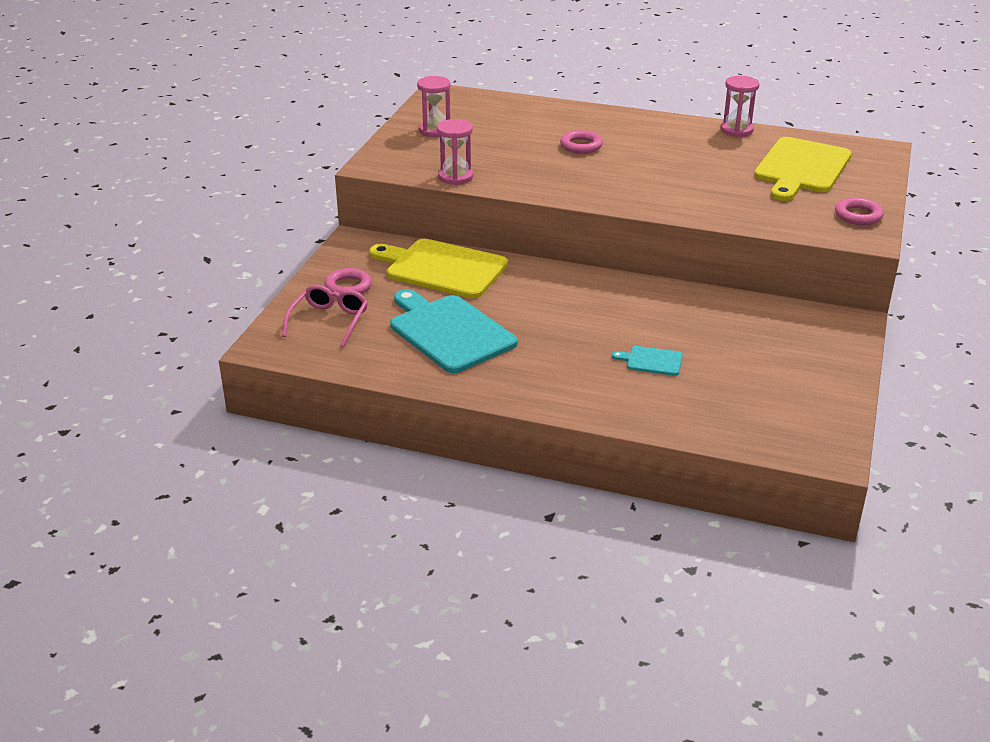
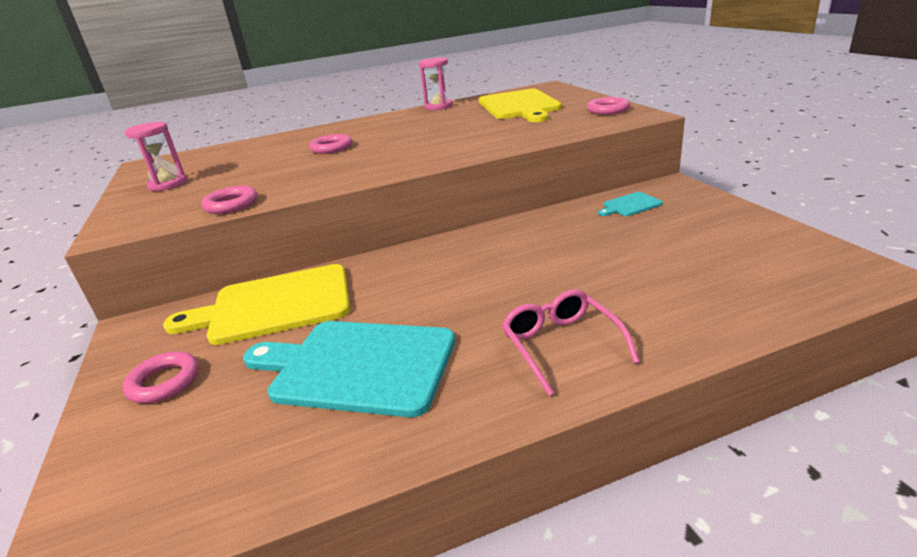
camera: 35 degrees left, 5 degrees down
pink glasses [282,285,368,347] -> pink glasses moved to [502,289,639,396]
pink hourglass [437,119,473,185] -> pink ring [201,186,258,214]
turquoise cutting board [612,346,683,376] -> turquoise cutting board moved to [598,192,663,216]

